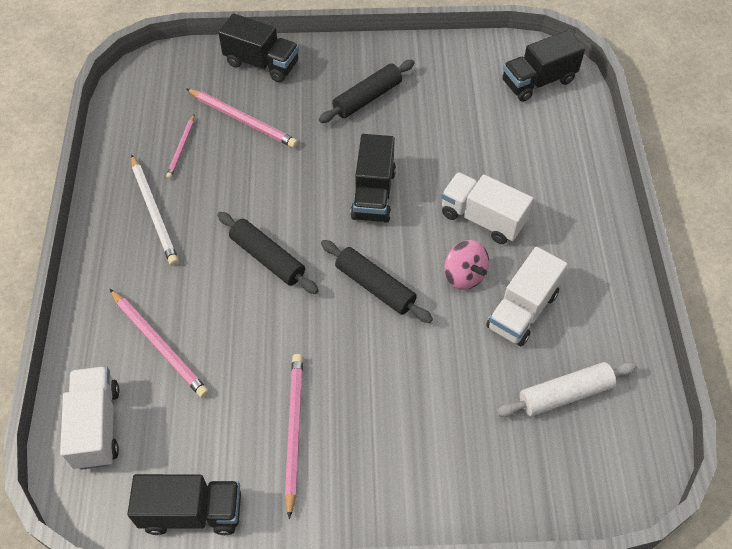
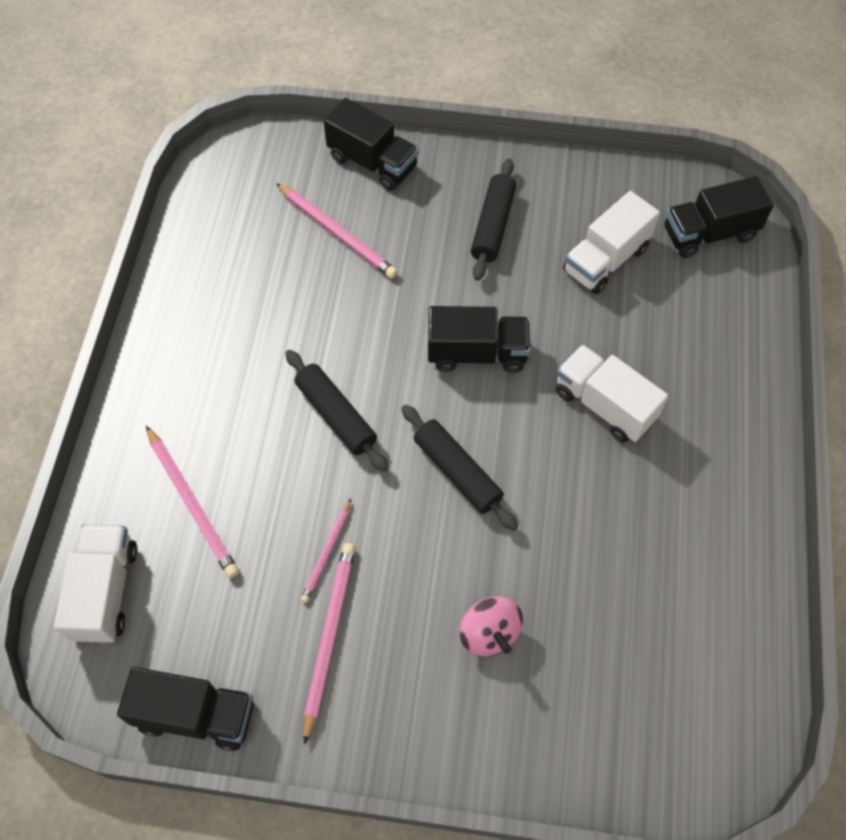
camera: 10 degrees right, 5 degrees up
white pencil [131,154,179,266] -> none
pink pencil [166,115,195,179] -> pink pencil moved to [301,499,351,603]
black rolling pin [319,60,414,123] -> black rolling pin turned 45 degrees counterclockwise [471,159,516,281]
black truck [350,134,396,223] -> black truck turned 105 degrees counterclockwise [428,306,531,373]
pink spinning top [444,240,489,290] -> pink spinning top moved to [460,596,523,656]
white truck [486,247,568,346] -> white truck moved to [563,191,660,294]
white rolling pin [497,362,637,417] -> none

